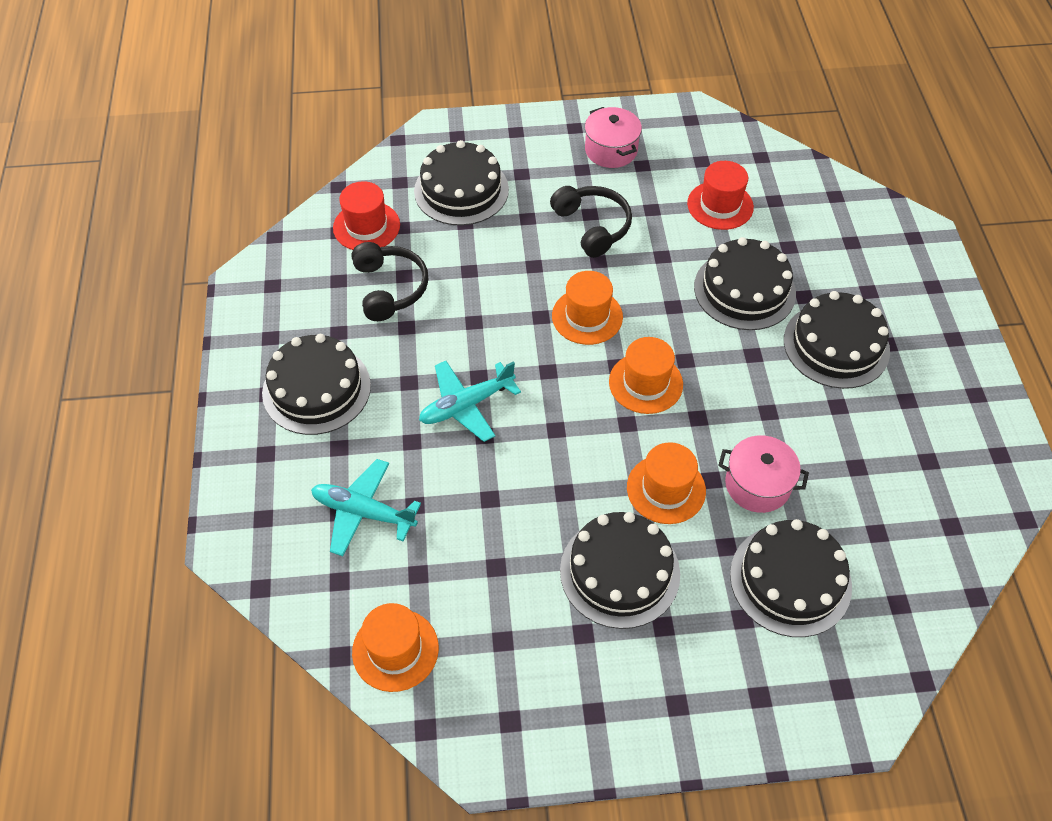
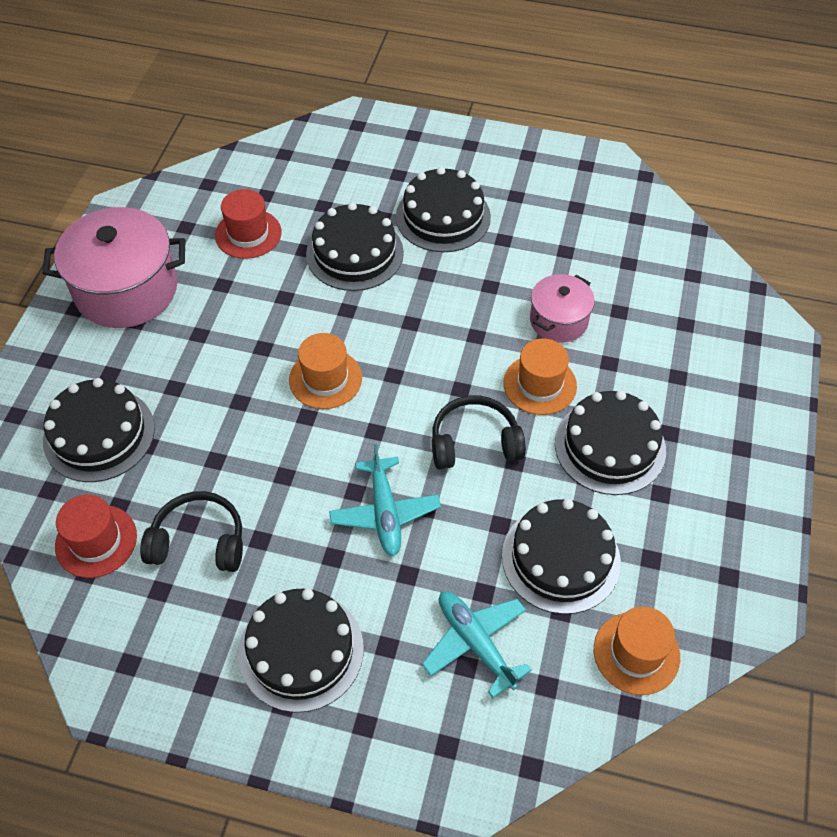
camera: 70 degrees left, 0 degrees up
turquoise plane [311,459,421,556] -> turquoise plane turned 105 degrees clockwise [422,591,532,698]
black headphones [550,186,632,258] -> black headphones moved to [432,395,526,470]
pink pot [585,107,642,168] -> pink pot [42,207,185,328], size x1.79
orange hat [609,337,683,414] -> none
black cake [730,519,852,637] -> black cake moved to [502,499,621,614]

